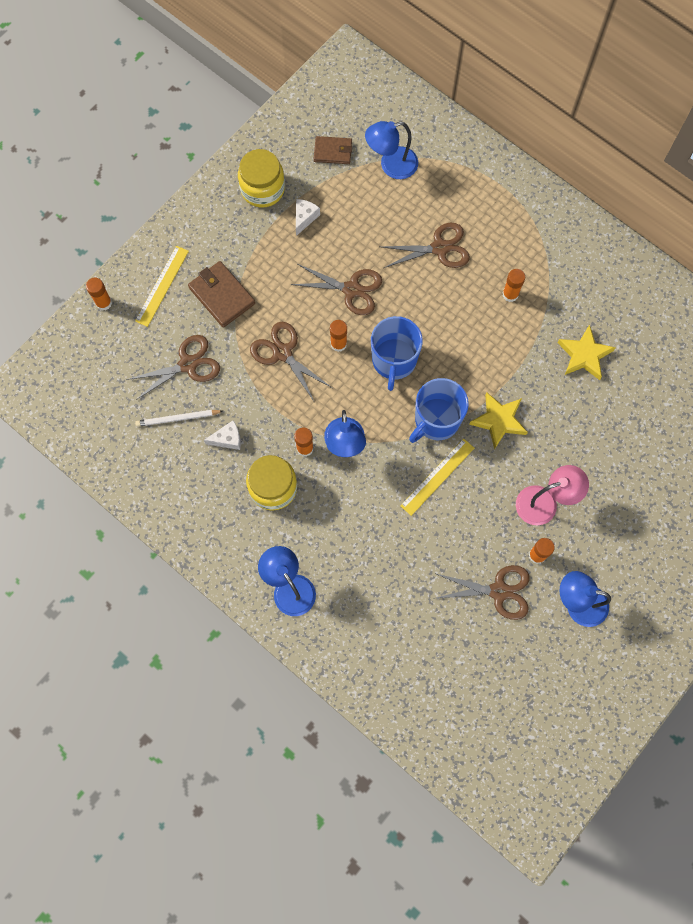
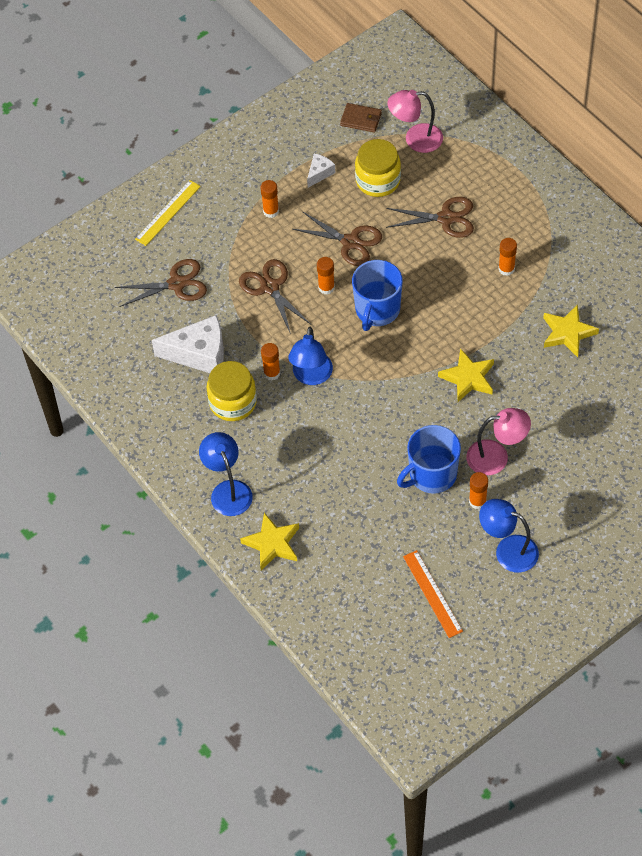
camera: 15 degrees right, 15 degrees down
orange glue stick [86,278,112,311] -> orange glue stick moved to [260,180,279,218]
white pencil [135,410,223,427] -> none
brown wallet [188,261,255,328] -> none
white cheese [204,420,241,450] -> white cheese [152,315,224,373], size x1.99
yellow jar [238,149,285,207] -> yellow jar moved to [355,139,401,197]
blue lamp [365,121,418,179] -> pink lamp [387,90,443,153]
yellow ruler [400,438,474,516] -> none
blue mug [409,378,469,443] -> blue mug moved to [397,425,461,494]
brown scissors [433,565,530,620] -> none
none -> yellow star [240,513,299,570]
none -> orange ruler [403,550,463,638]

